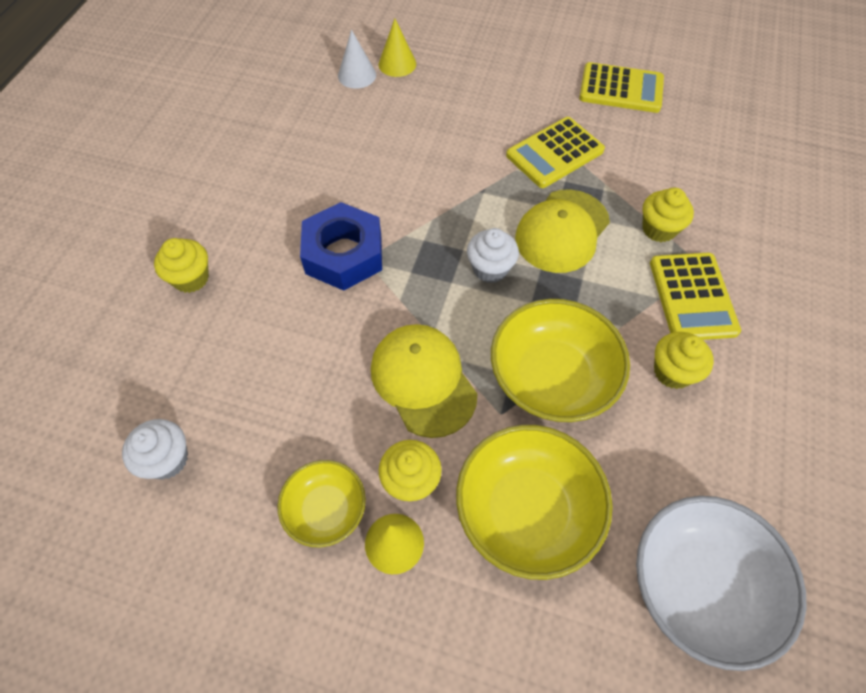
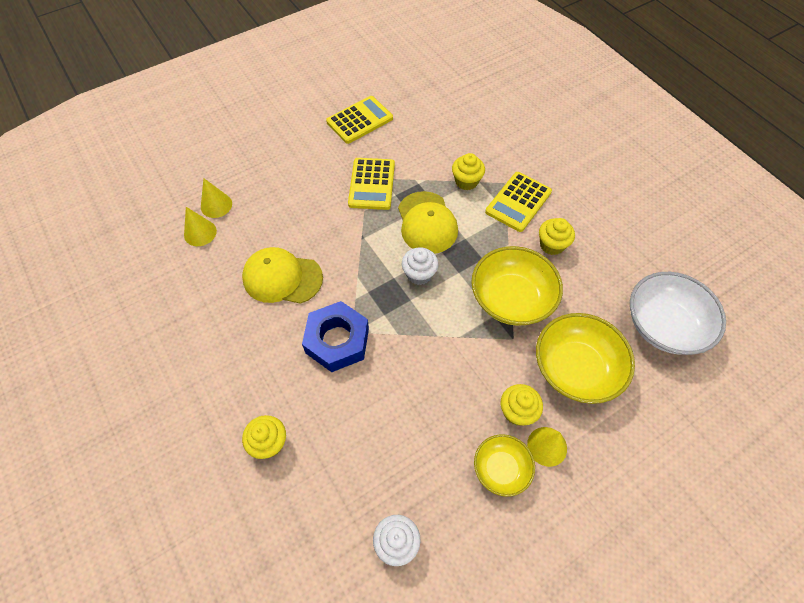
camera: 50 degrees left, 0 degrees up
white cone [338,30,376,89] -> yellow cone [184,207,217,246]
yellow cap [371,324,478,438] -> yellow cap moved to [242,247,323,304]
yellow calculator [650,253,741,340] -> yellow calculator turned 90 degrees clockwise [485,172,552,232]

